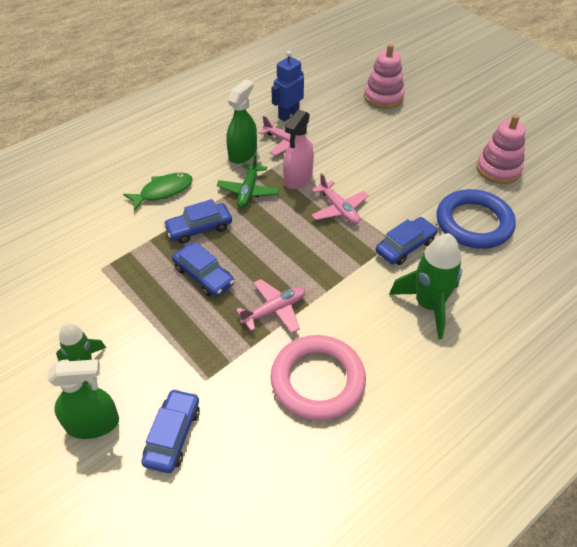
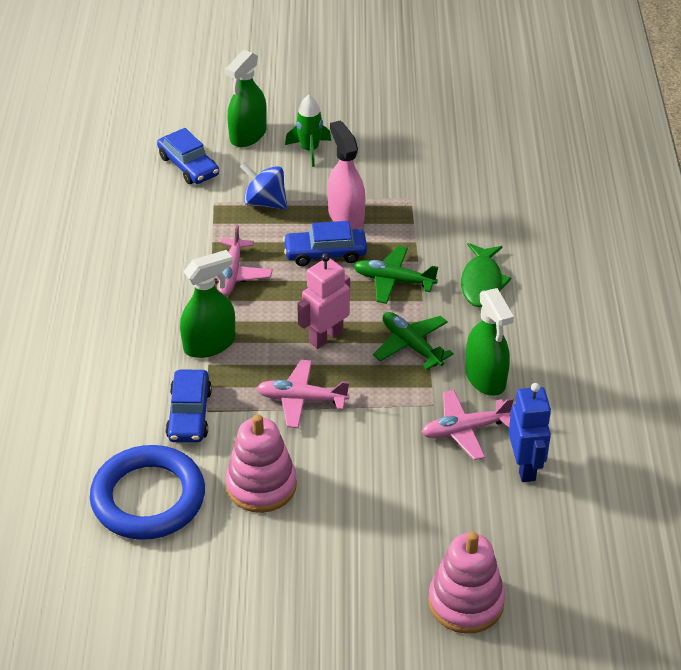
camera: 130 degrees right, 5 degrees down
blue car [163,199,232,244] -> green plane [353,246,438,304]
pink ring [271,335,366,421] -> none
pink spray bottle [283,109,314,189] -> pink spray bottle moved to [327,120,365,229]
green rocket [389,233,462,339] -> none
pink stacking toy [477,115,526,184] -> pink stacking toy moved to [225,414,297,513]
none -> green spray bottle [180,250,235,358]
none -> blue spinning top [240,162,288,210]
none -> pink robot [297,253,350,349]

